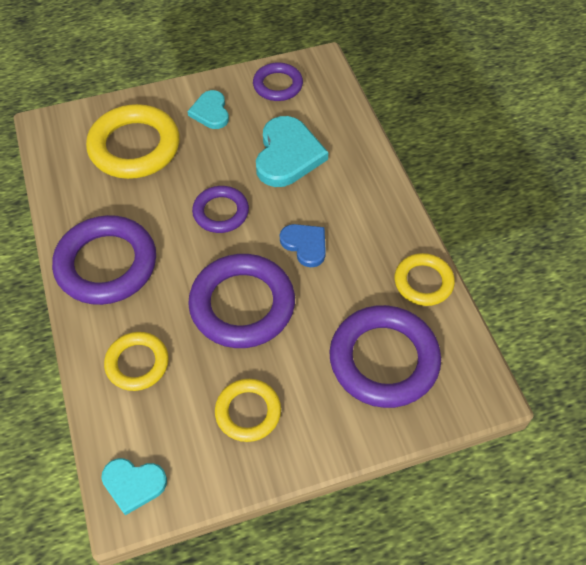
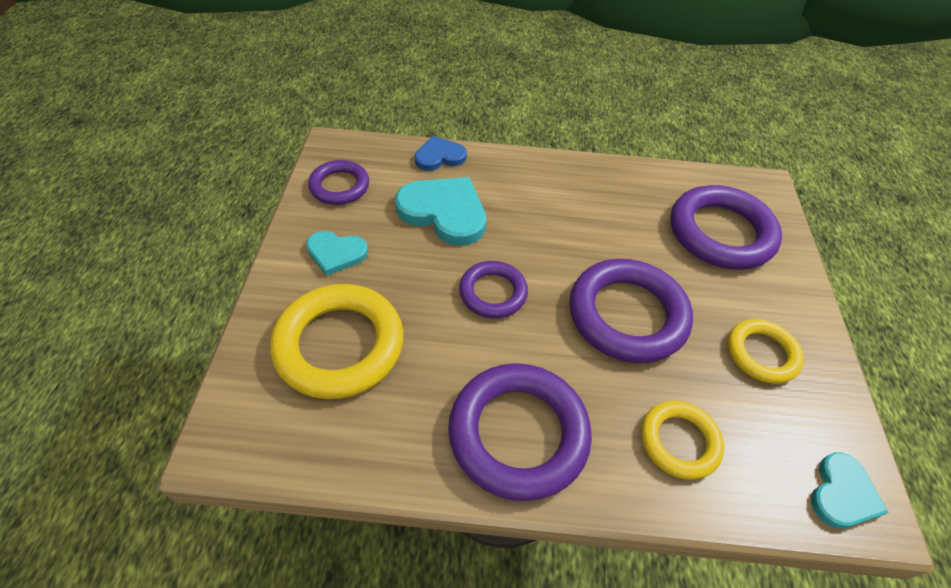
camera: 70 degrees left, 5 degrees down
blue heart [280,224,326,267] -> blue heart moved to [415,136,467,171]
yellow ring [394,253,455,306] -> none

